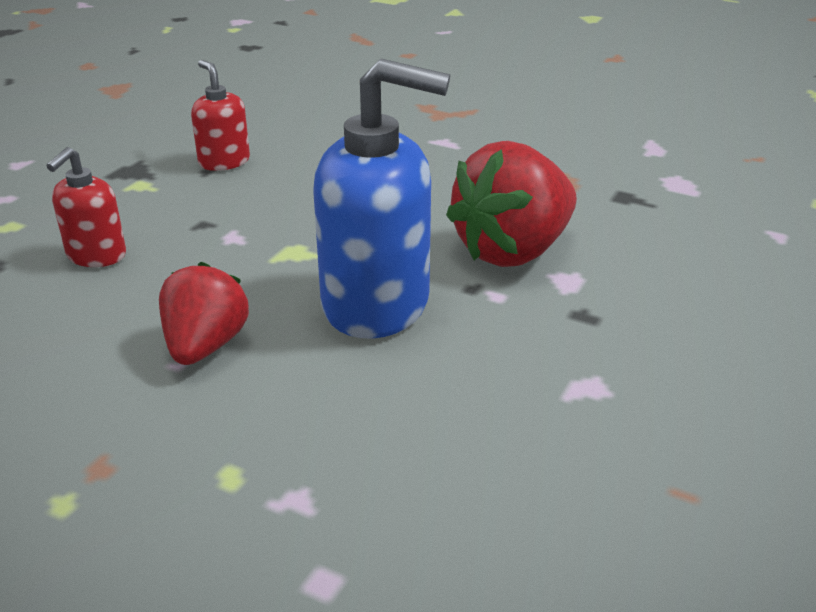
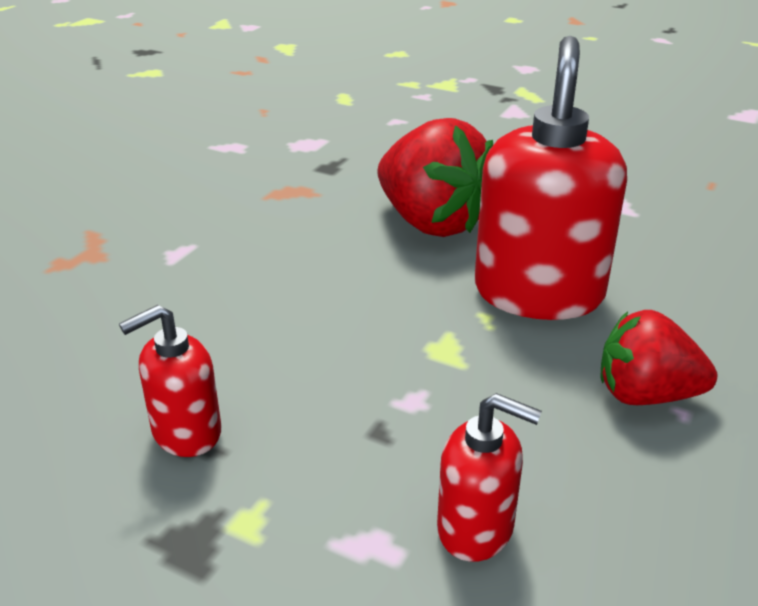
camera: 90 degrees left, 0 degrees up
blue soap dispenser [313,59,450,339] -> red soap dispenser [475,36,627,320]

